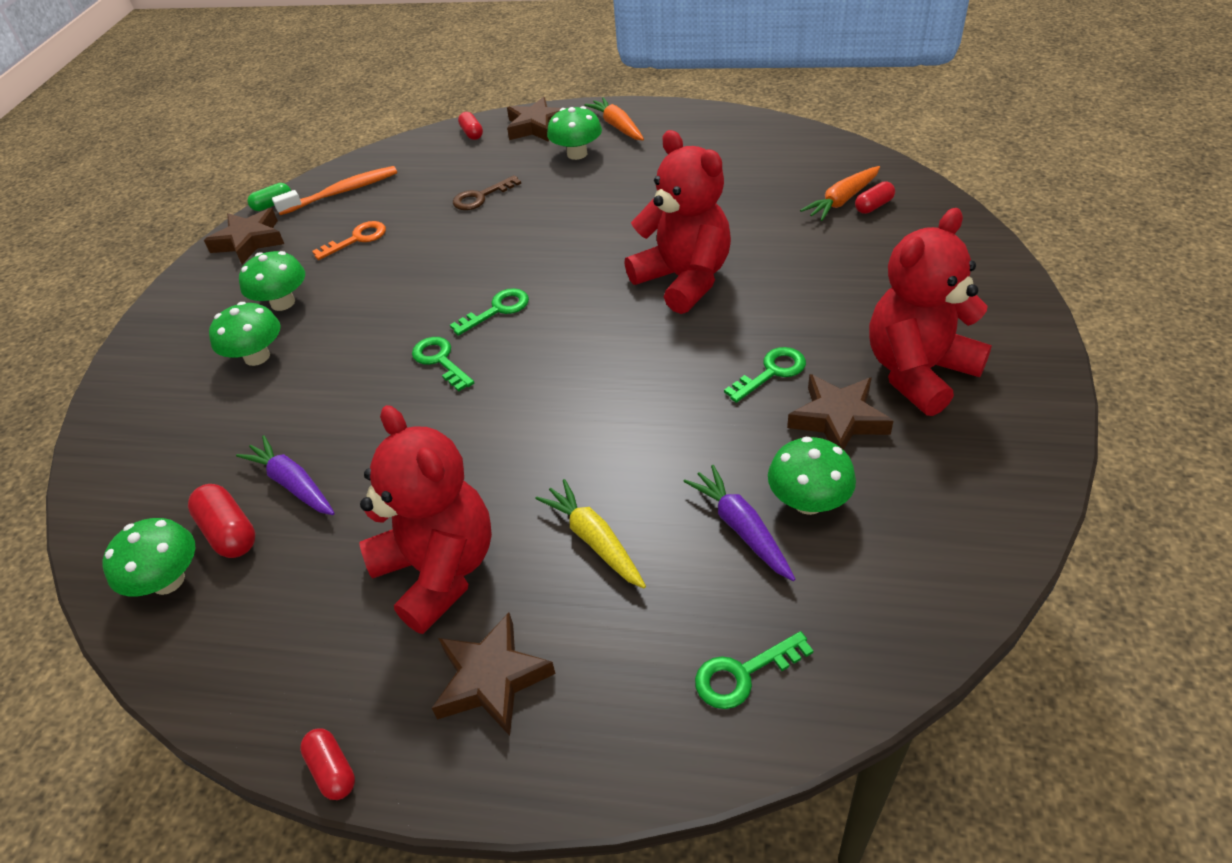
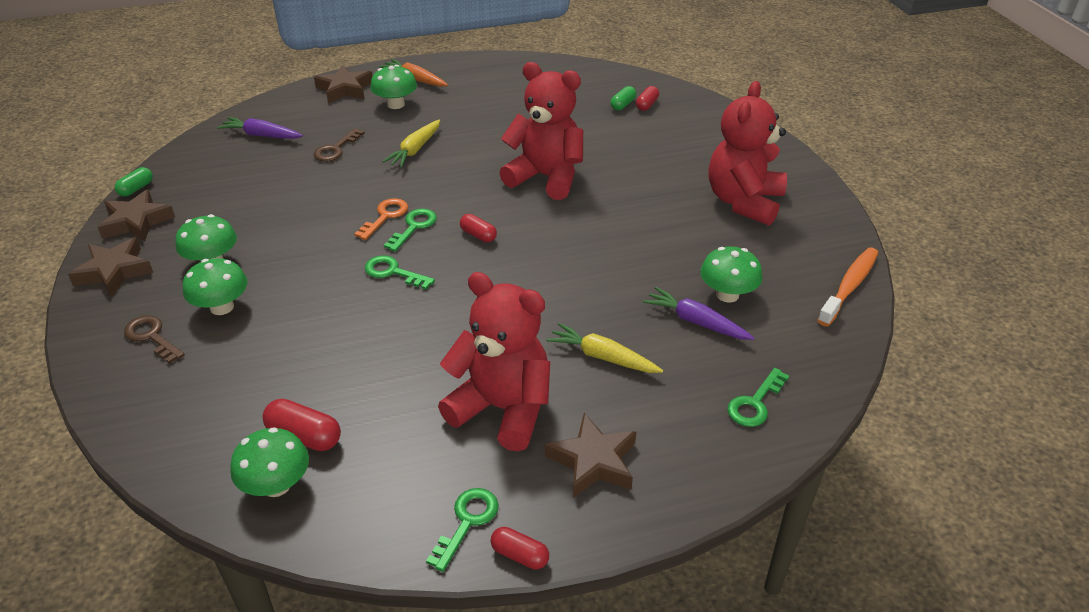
camera: 30 degrees left, 5 degrees down
purple carrot [236,435,335,515] -> purple carrot moved to [217,117,303,139]
orange toothbrush [272,166,397,215] -> orange toothbrush moved to [817,247,878,326]
orange key [312,221,386,260] -> orange key moved to [355,198,408,240]
red capsule [458,112,483,140] -> red capsule moved to [460,214,497,242]
green key [724,347,806,403] -> green key moved to [426,488,499,572]
brown star [787,374,893,450] -> brown star moved to [68,237,153,297]
orange carrot [800,166,880,221] -> green capsule [611,86,636,110]
none -> brown key [124,315,185,364]
none -> yellow carrot [382,120,440,167]

